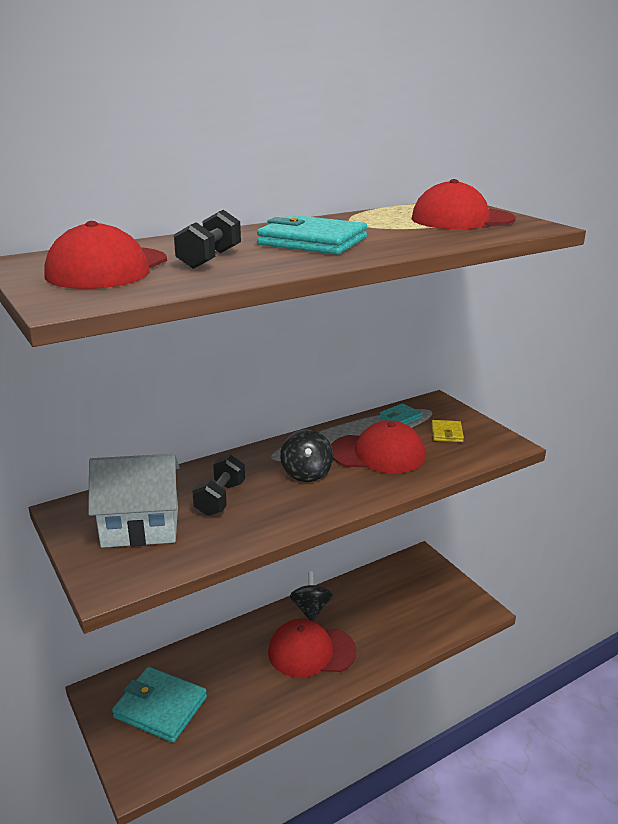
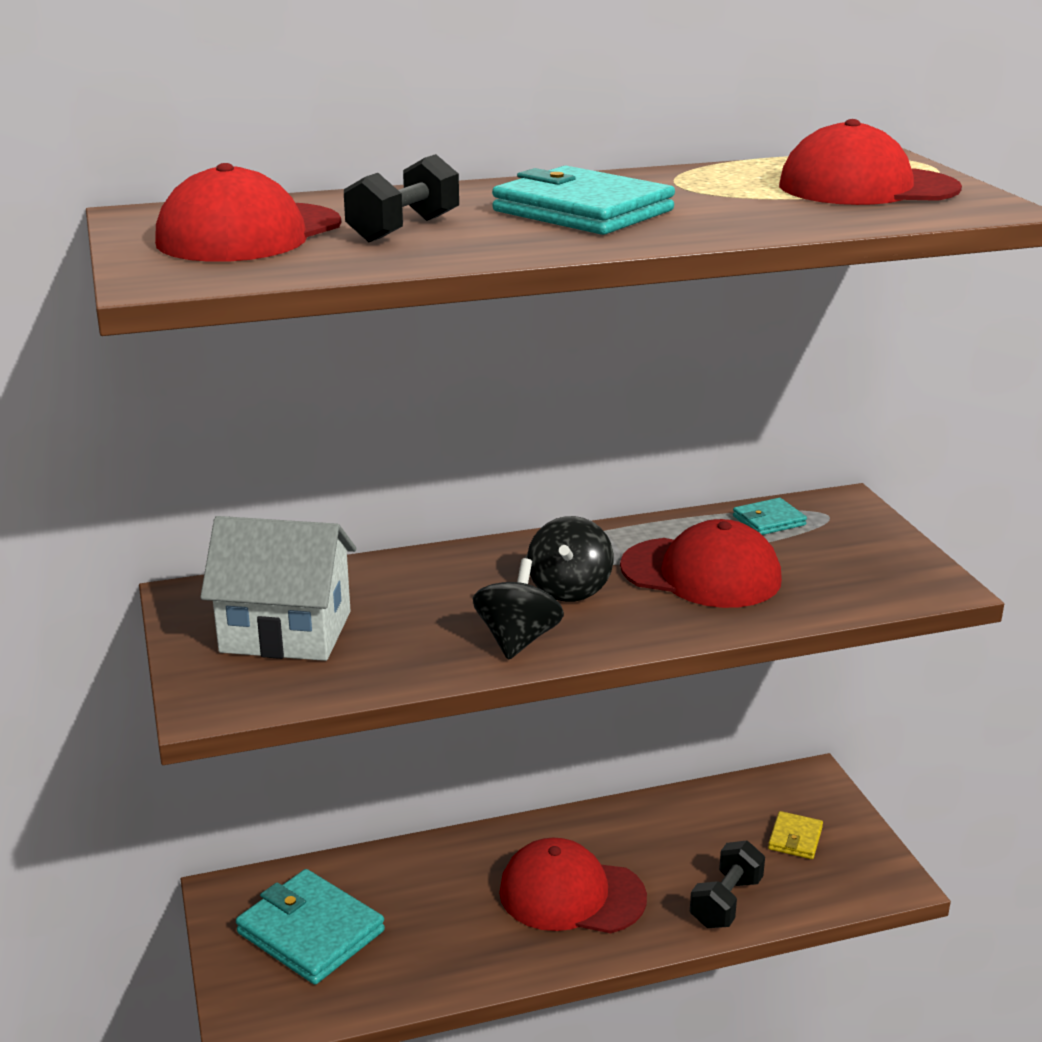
camera: 15 degrees right, 0 degrees up
black dumbbell [192,455,245,516] -> black dumbbell moved to [690,841,765,928]
black spinning top [290,571,333,622] -> black spinning top moved to [473,558,564,660]
yellow wallet [432,420,464,442] -> yellow wallet moved to [768,811,823,859]

